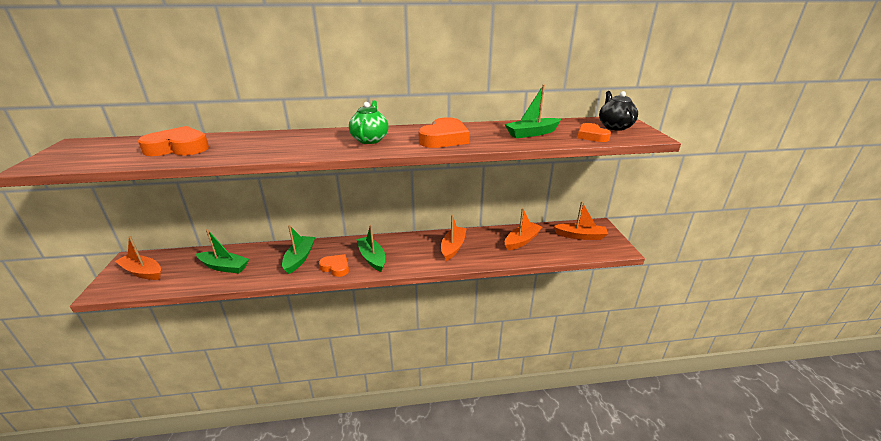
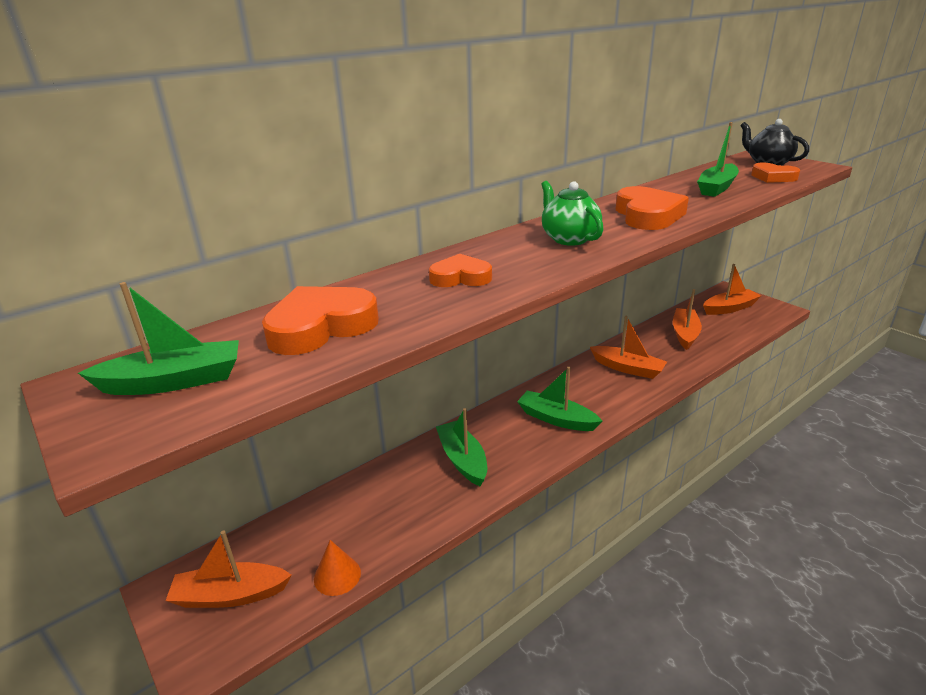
camera: 30 degrees left, 0 degrees up
green boat [196,229,249,274] -> green boat moved to [78,282,239,395]
orange heart [319,254,349,277] -> orange heart moved to [429,254,492,287]
orange boat [441,215,467,261] -> orange boat turned 135 degrees clockwise [590,316,667,379]
none -> orange cone [314,540,361,596]

